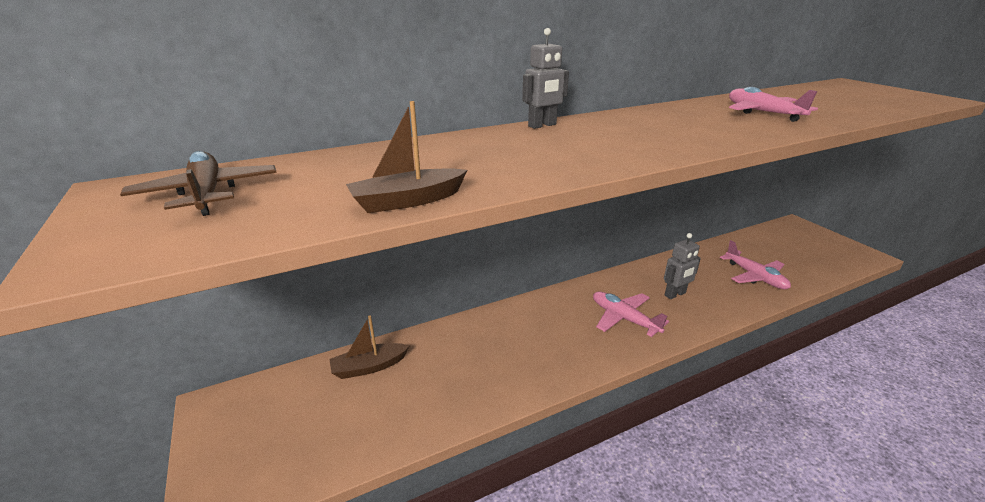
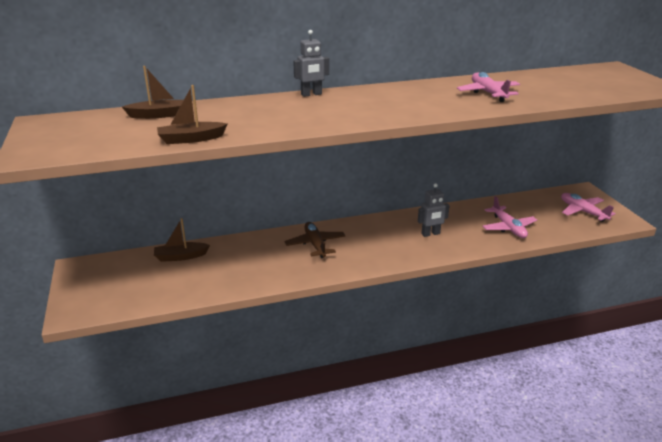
camera: 10 degrees right, 0 degrees up
brown plane [120,151,277,216] -> brown plane moved to [285,222,345,258]
pink plane [593,291,669,337] -> pink plane moved to [561,193,616,222]
none -> brown boat [122,66,184,119]

